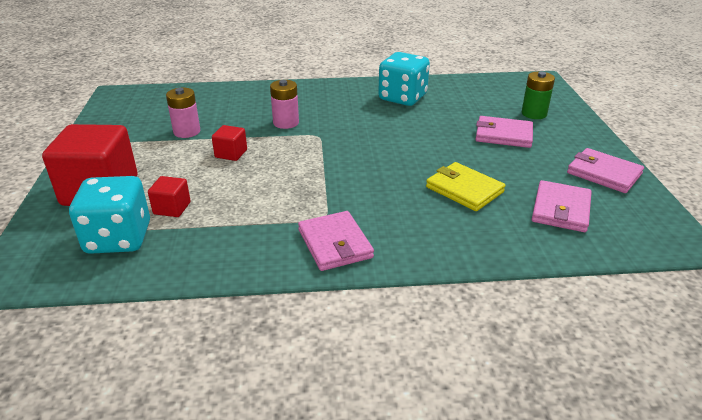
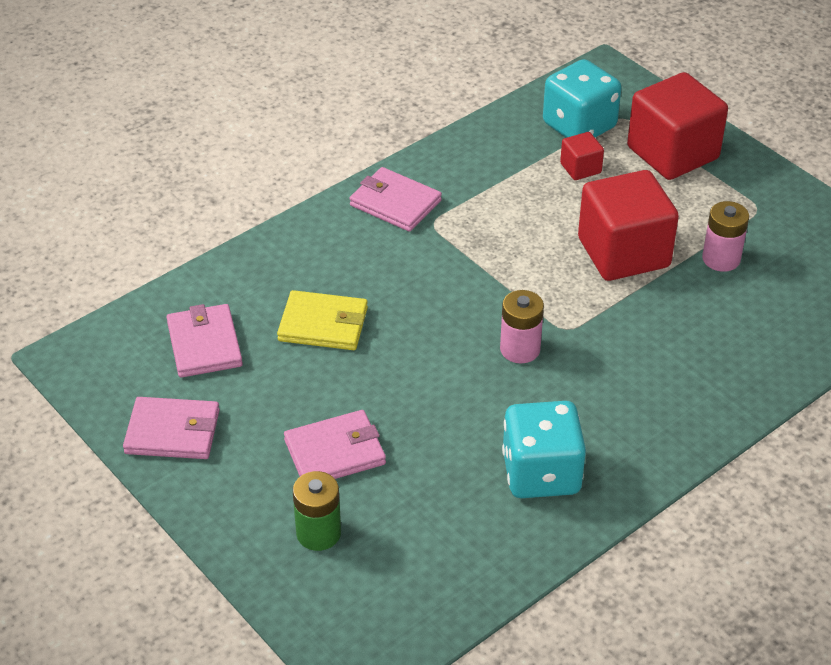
camera: 145 degrees right, 10 degrees up
red cube [212,125,247,161] -> red cube [578,170,679,281], size x2.17
pink battery [270,80,299,129] -> pink battery moved to [500,290,544,363]

